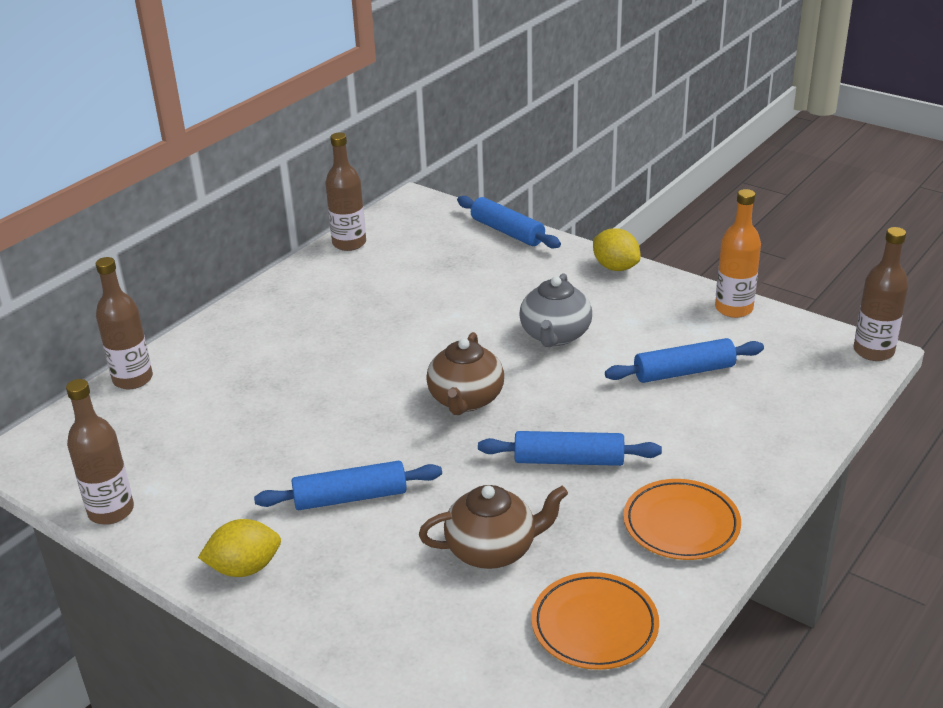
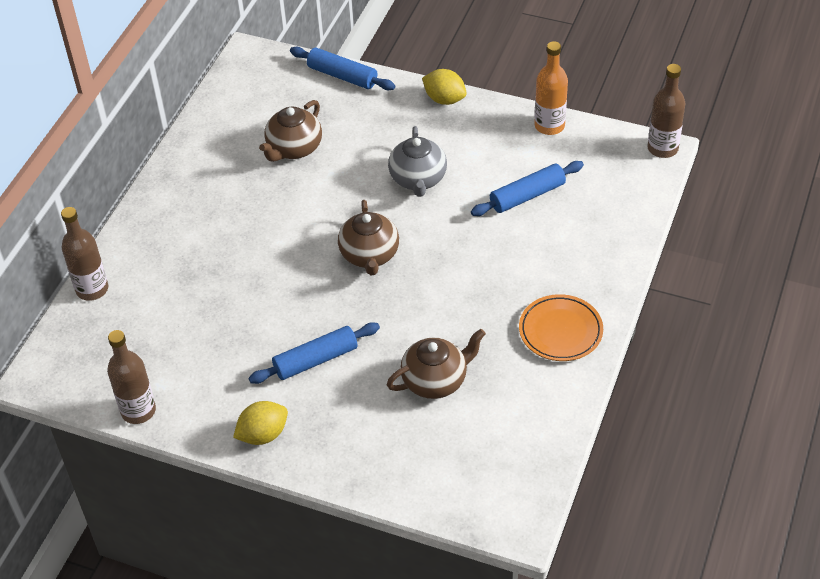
camera: 15 degrees left, 15 degrees up
brown bottle [325,133,366,251] -> none
blue rolling pin [478,431,662,466] -> none
orange plate [531,572,659,670] -> none
none -> brown teapot [259,100,322,162]

